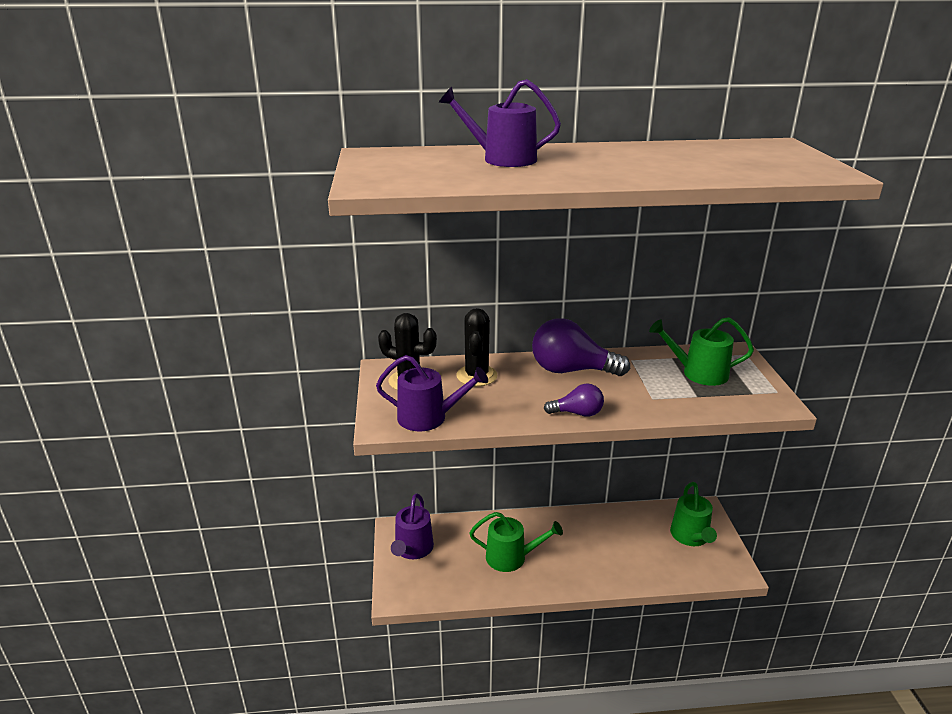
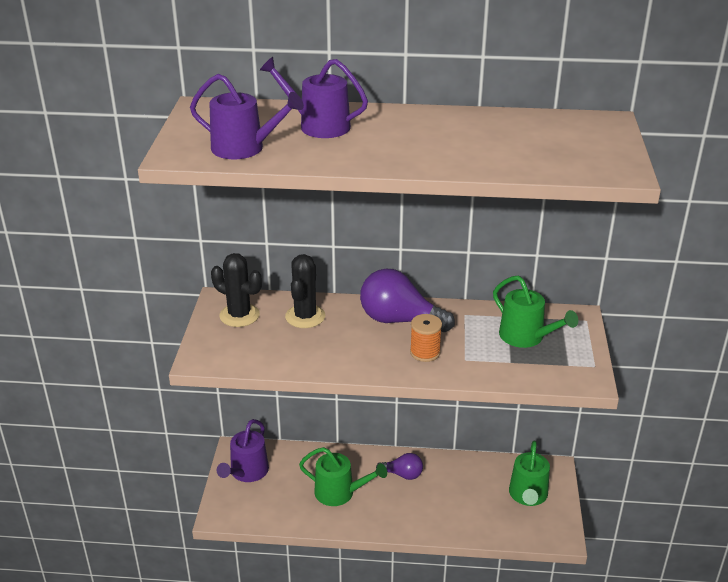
camera: 10 degrees right, 5 degrees up
purple watering can [376,355,488,431] -> purple watering can moved to [190,74,304,159]
purple light bulb [544,383,604,417] -> purple light bulb moved to [376,453,423,480]
green watering can [649,317,754,386] -> green watering can turned 150 degrees counterclockwise [493,276,578,348]
none -> orange spool [410,314,442,362]

